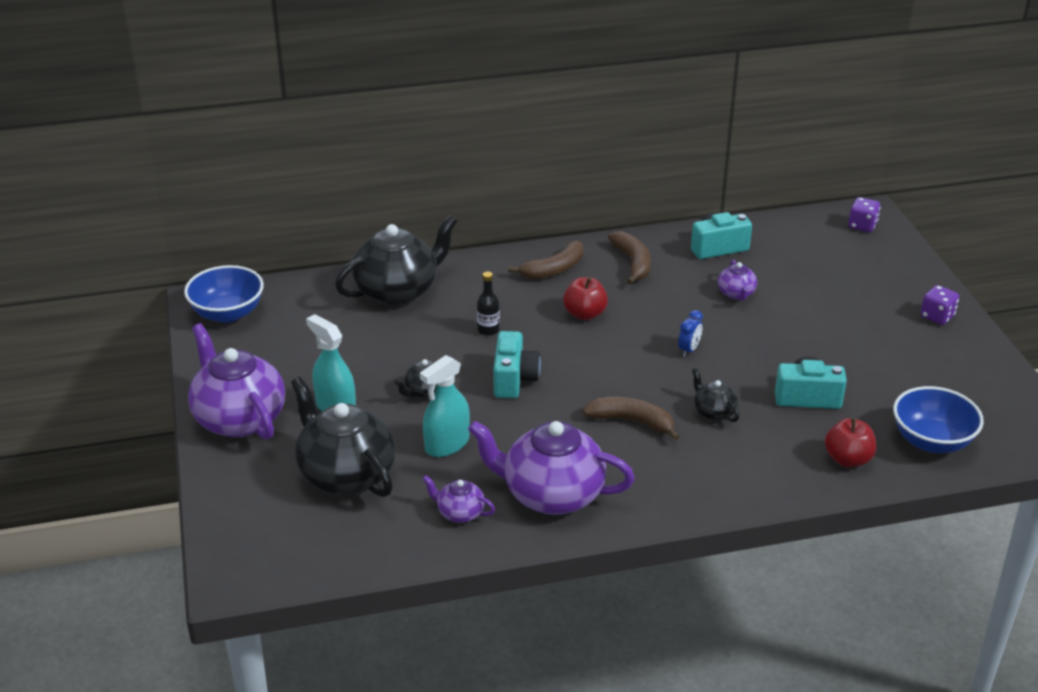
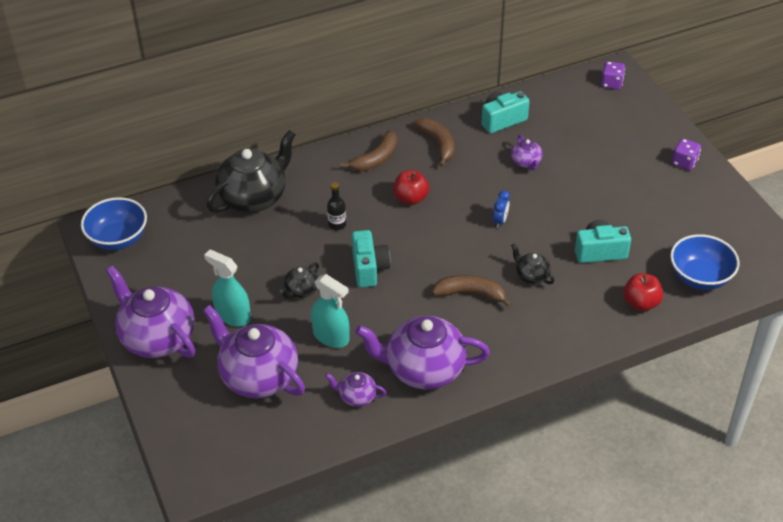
camera: 10 degrees left, 10 degrees up
black teapot [291,377,396,497] -> purple teapot [203,305,305,398]
turquoise spray bottle [420,355,470,457] -> turquoise spray bottle turned 90 degrees counterclockwise [311,274,350,348]

